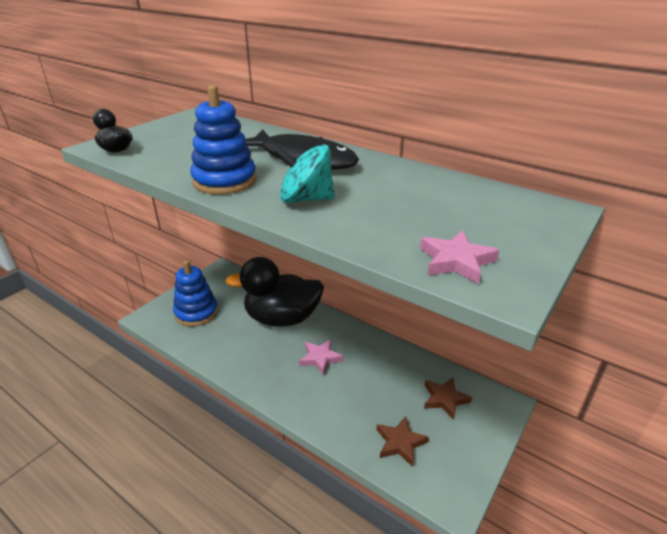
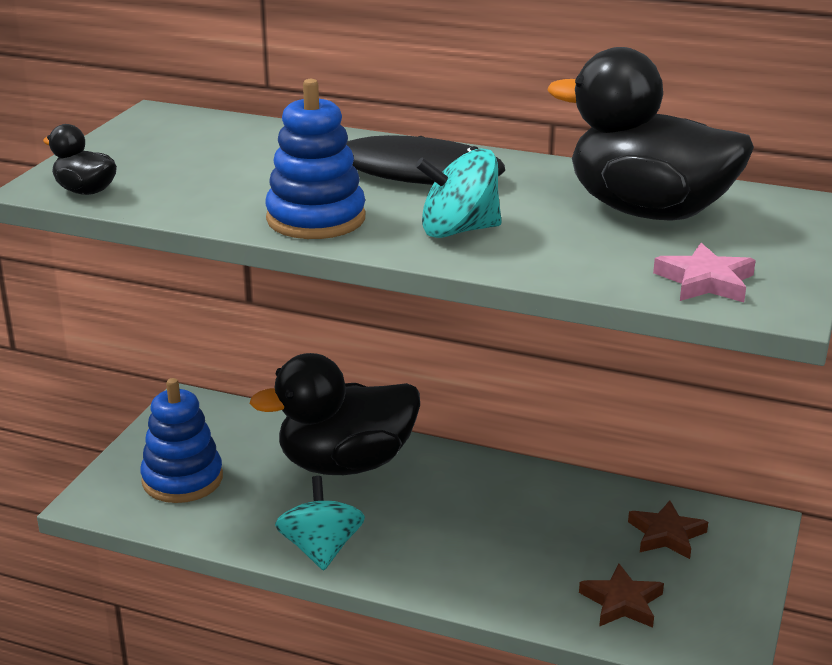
camera: 15 degrees left, 5 degrees down
pink star [299,339,343,376] -> none
none -> turquoise spinning top [275,476,365,570]
none -> black duck [548,47,754,221]

